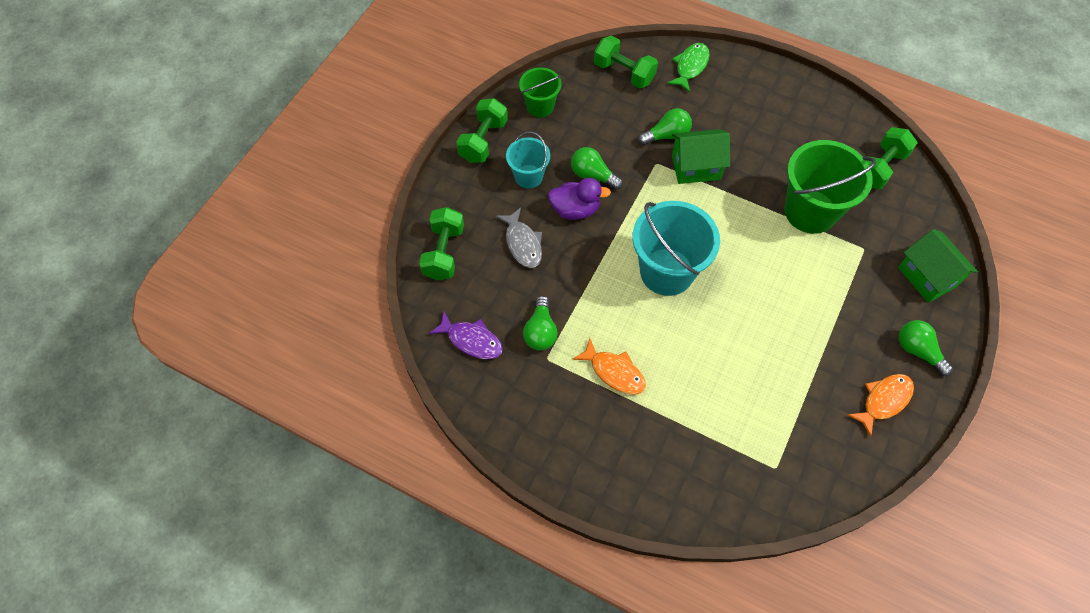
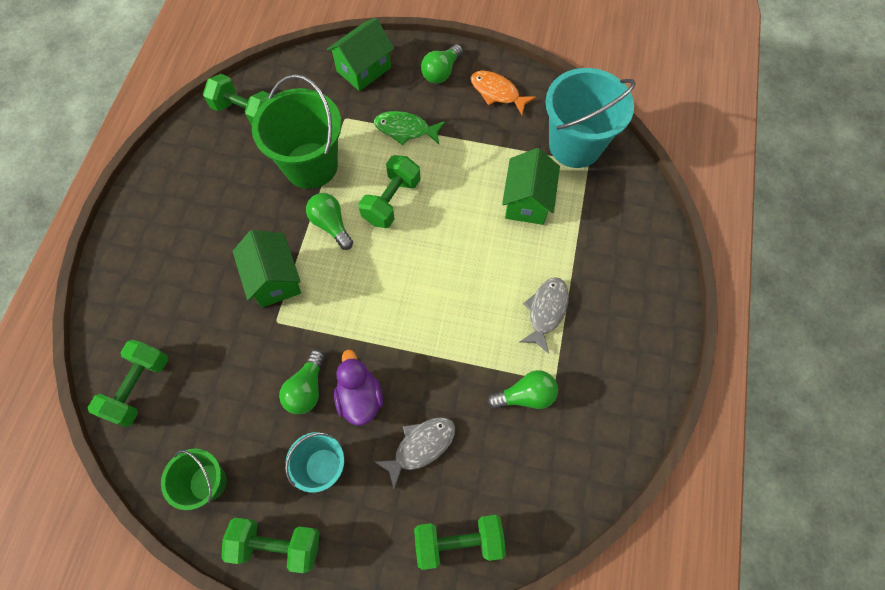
camera: 105 degrees left, 5 degrees up
purple fish [429,311,503,359] -> none
orange fish [572,338,646,395] -> grey fish [520,278,569,353]
turquoise bucket [633,201,720,296] -> turquoise bucket moved to [545,68,636,168]
green light bulb [638,108,692,145] -> green light bulb moved to [306,193,353,250]
green fish [667,43,710,92] -> green fish moved to [374,111,445,145]
none -> green dumbbell [358,155,421,228]
none -> green house [502,148,560,225]

